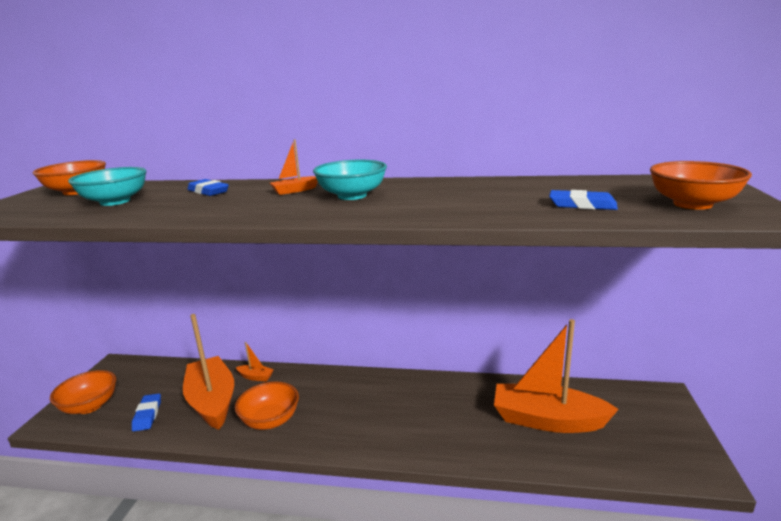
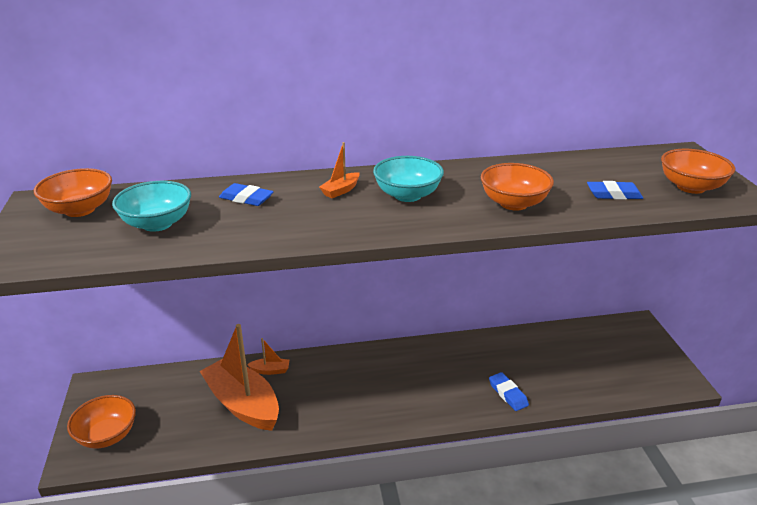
camera: 20 degrees left, 10 degrees up
blue eraser [132,394,161,431] -> blue eraser moved to [489,372,529,411]
orange bowl [235,381,299,430] -> orange bowl moved to [481,163,554,211]
orange boat [494,319,619,433] -> none

